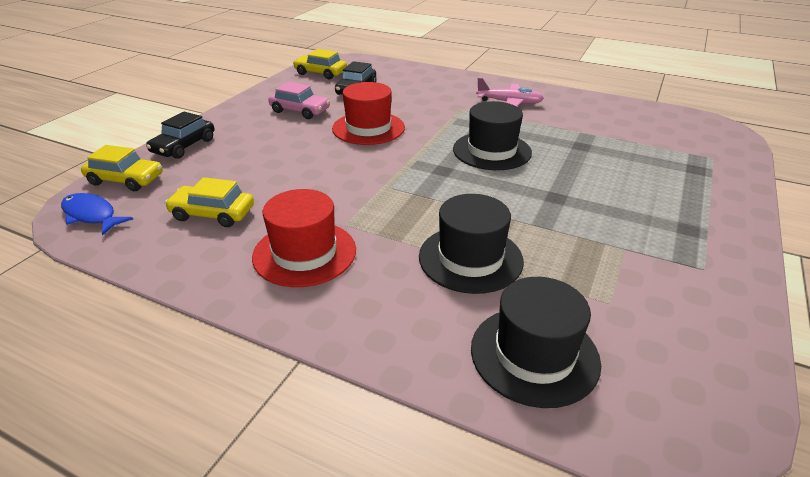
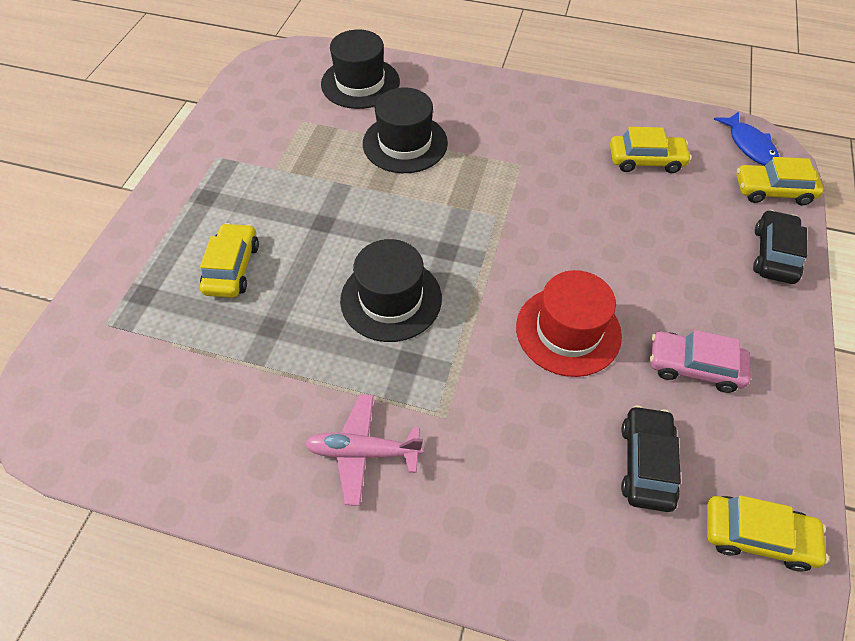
camera: 170 degrees right, 20 degrees up
blue fish [61,193,133,235] -> blue fish turned 45 degrees clockwise [714,111,779,165]
red hat [252,189,356,287] -> none
none -> yellow car [200,223,259,298]

